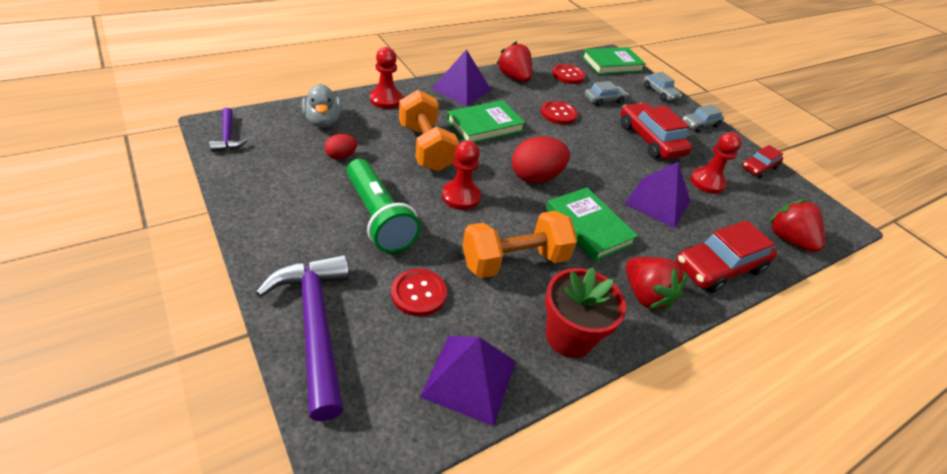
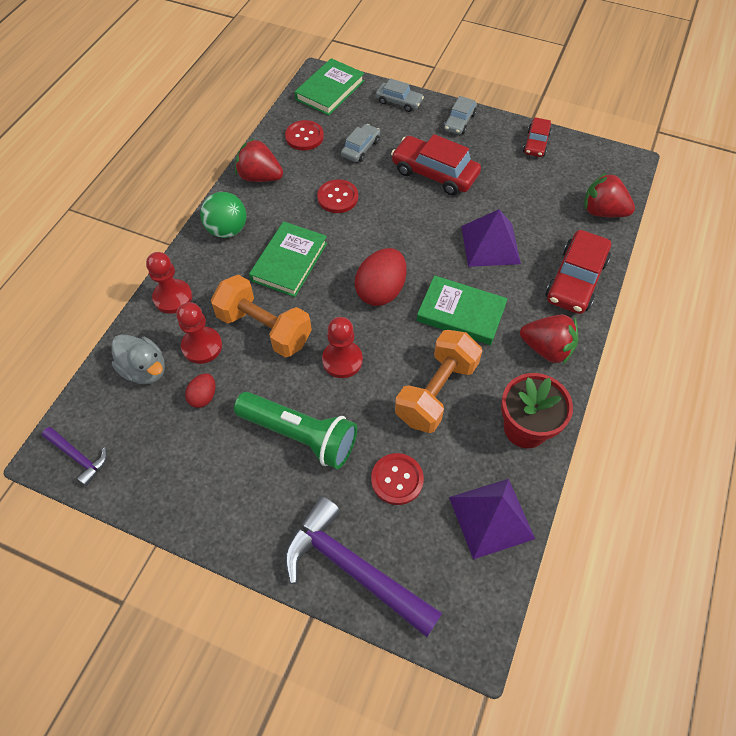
camera: 30 degrees left, 15 degrees up
purple pyramid [431,49,491,106] -> green ball [200,192,246,238]
red pawn [690,132,742,194] -> red pawn moved to [176,302,222,364]

